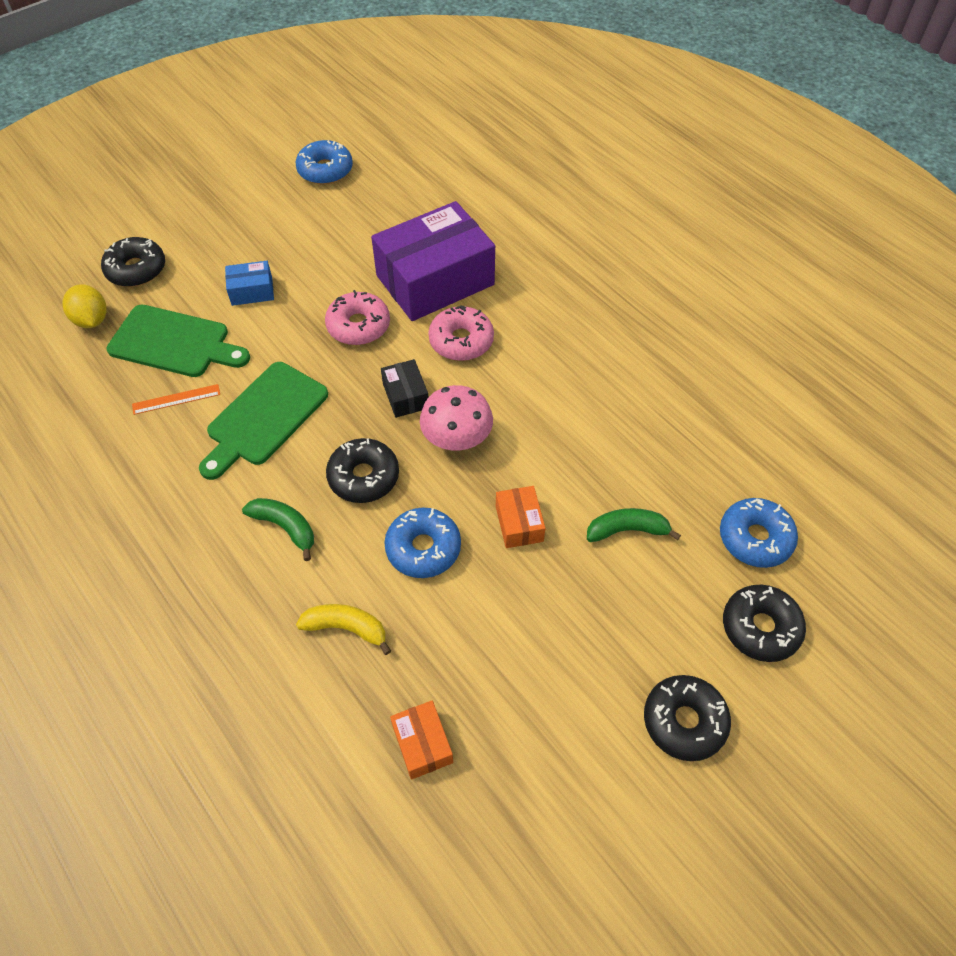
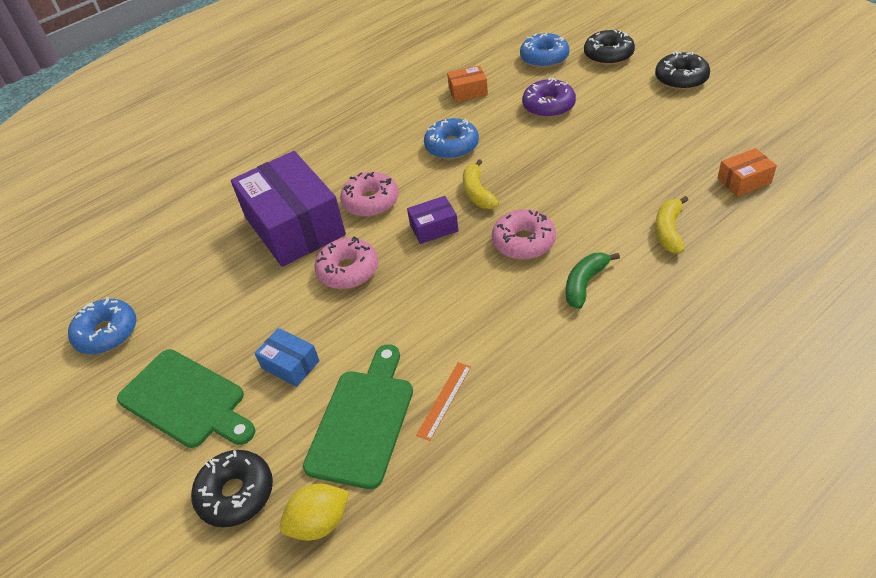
camera: 85 degrees left, 10 degrees down
orange ruler [132,384,220,415] -> orange ruler turned 45 degrees clockwise [416,362,471,441]
green cutting board [199,362,328,480] -> green cutting board moved to [117,349,255,448]
blue box [225,261,274,306] -> blue box turned 45 degrees counterclockwise [255,328,320,387]
black donut [326,438,399,503] -> pink donut [492,209,556,260]
black box [381,359,428,418] -> purple box [407,196,459,244]
blue donut [384,508,461,578] -> blue donut moved to [424,118,479,159]
pink mushroom [420,385,493,451] -> yellow banana [463,159,499,209]
orange box [496,486,545,548] -> orange box moved to [447,65,488,102]
green banana [587,508,681,542] -> purple donut [522,78,576,118]

